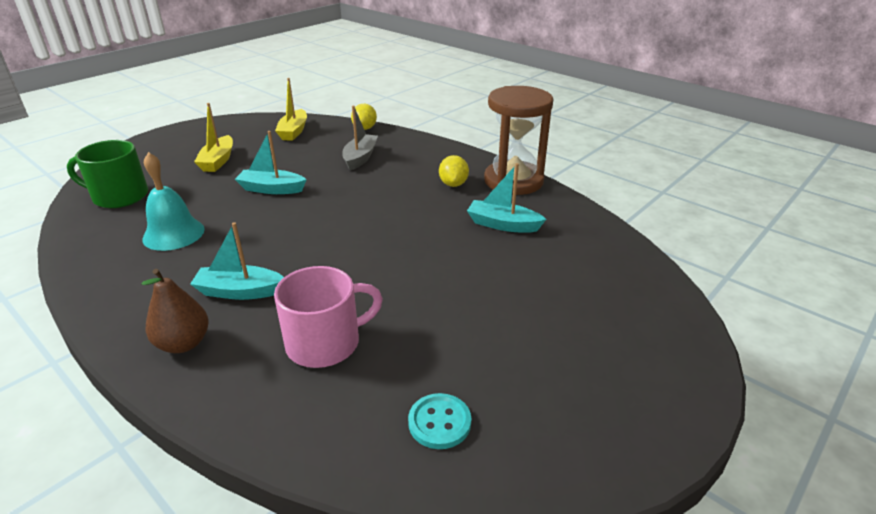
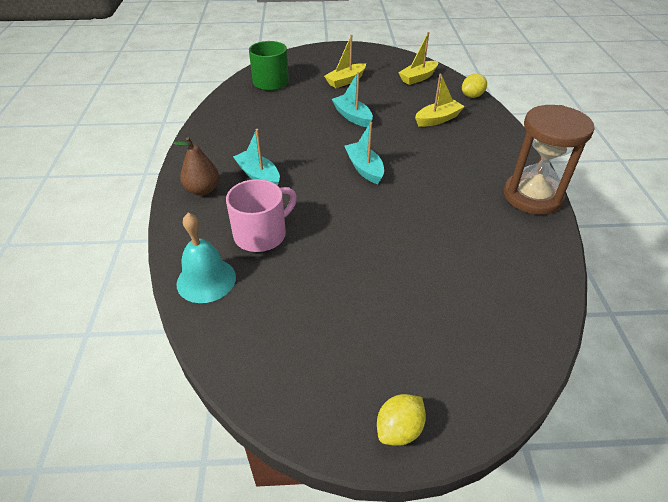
camera: 45 degrees right, 10 degrees up
turquoise bell [142,152,205,251] -> turquoise bell moved to [176,213,236,303]
pink mug [274,266,383,368] -> pink mug turned 60 degrees counterclockwise [226,179,297,252]
grey boat [342,105,378,171] -> yellow boat [415,74,465,127]
turquoise button [408,393,471,449] -> none
yellow lemon [439,155,469,187] -> yellow lemon moved to [377,394,426,446]
turquoise boat [467,163,546,233] -> turquoise boat moved to [345,122,384,184]

